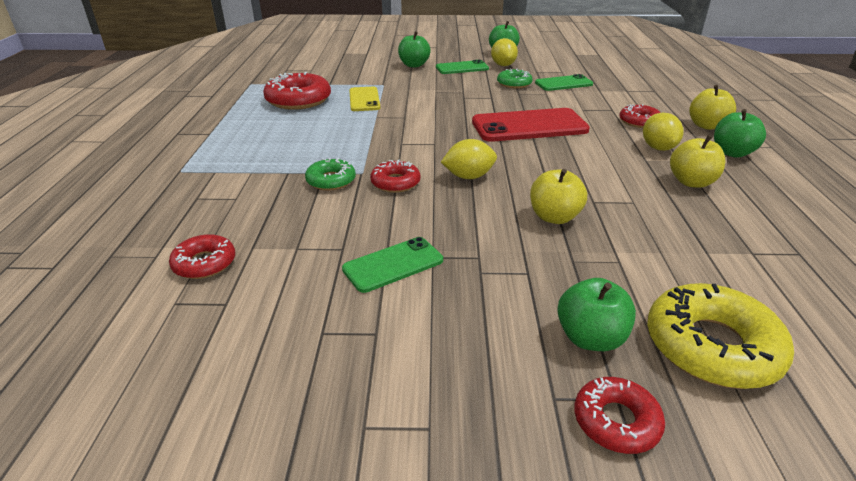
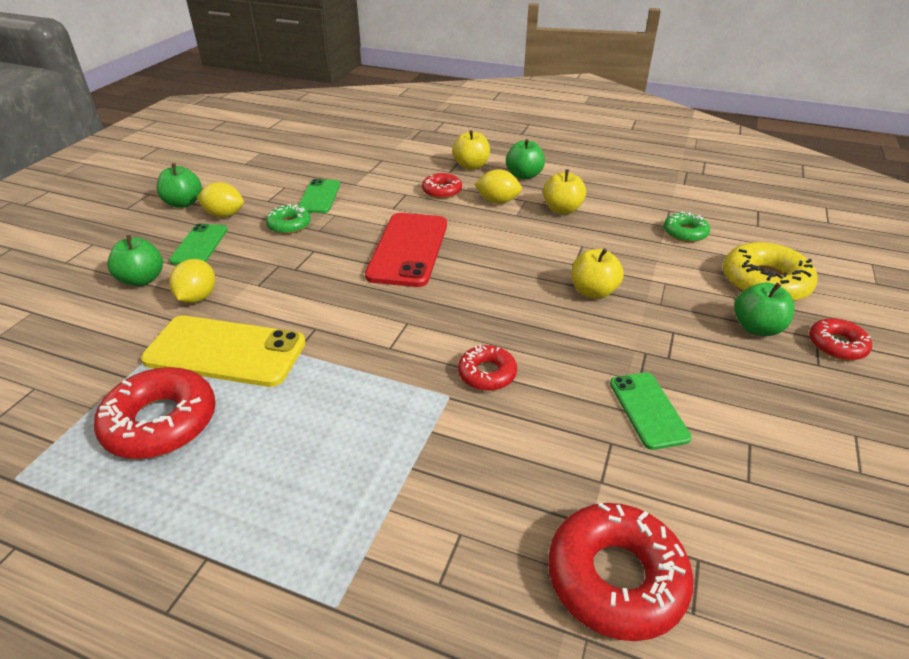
camera: 70 degrees left, 5 degrees up
red donut [169,234,235,279] -> red donut [548,502,694,641], size x1.75
green donut [305,158,356,190] -> green donut moved to [663,212,710,242]
yellow phone [349,87,380,111] -> yellow phone [141,315,306,387], size x1.71
yellow lemon [441,139,497,179] -> yellow lemon moved to [169,259,215,303]

